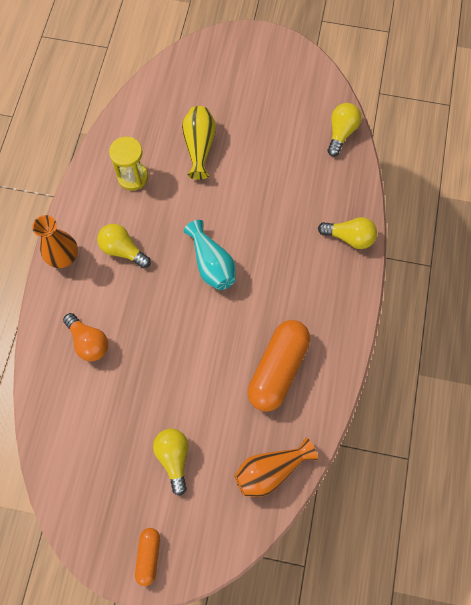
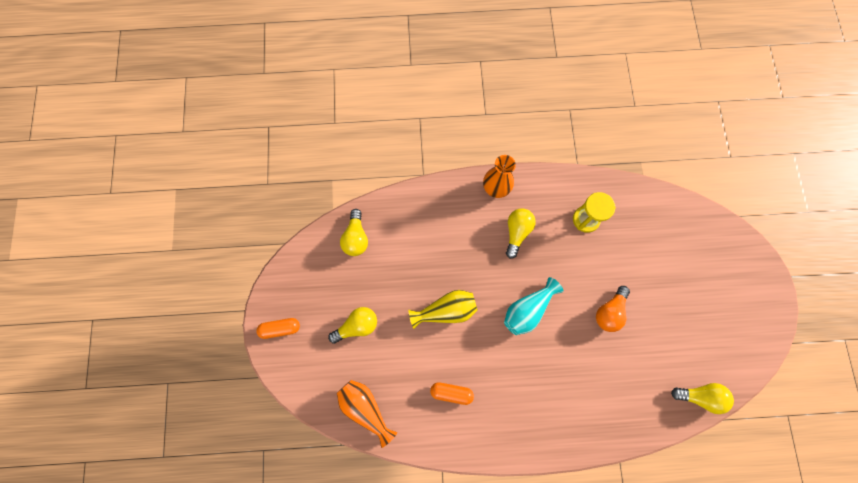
camera: 75 degrees right, 5 degrees up
orange light bulb [63,313,108,361] -> orange light bulb moved to [596,286,630,332]
yellow vase [182,106,216,180] -> yellow vase moved to [409,290,478,329]
orange capsule [248,320,310,411] -> orange capsule [430,382,474,405], size x0.52
yellow light bulb [318,217,377,249] -> yellow light bulb moved to [340,209,368,256]

